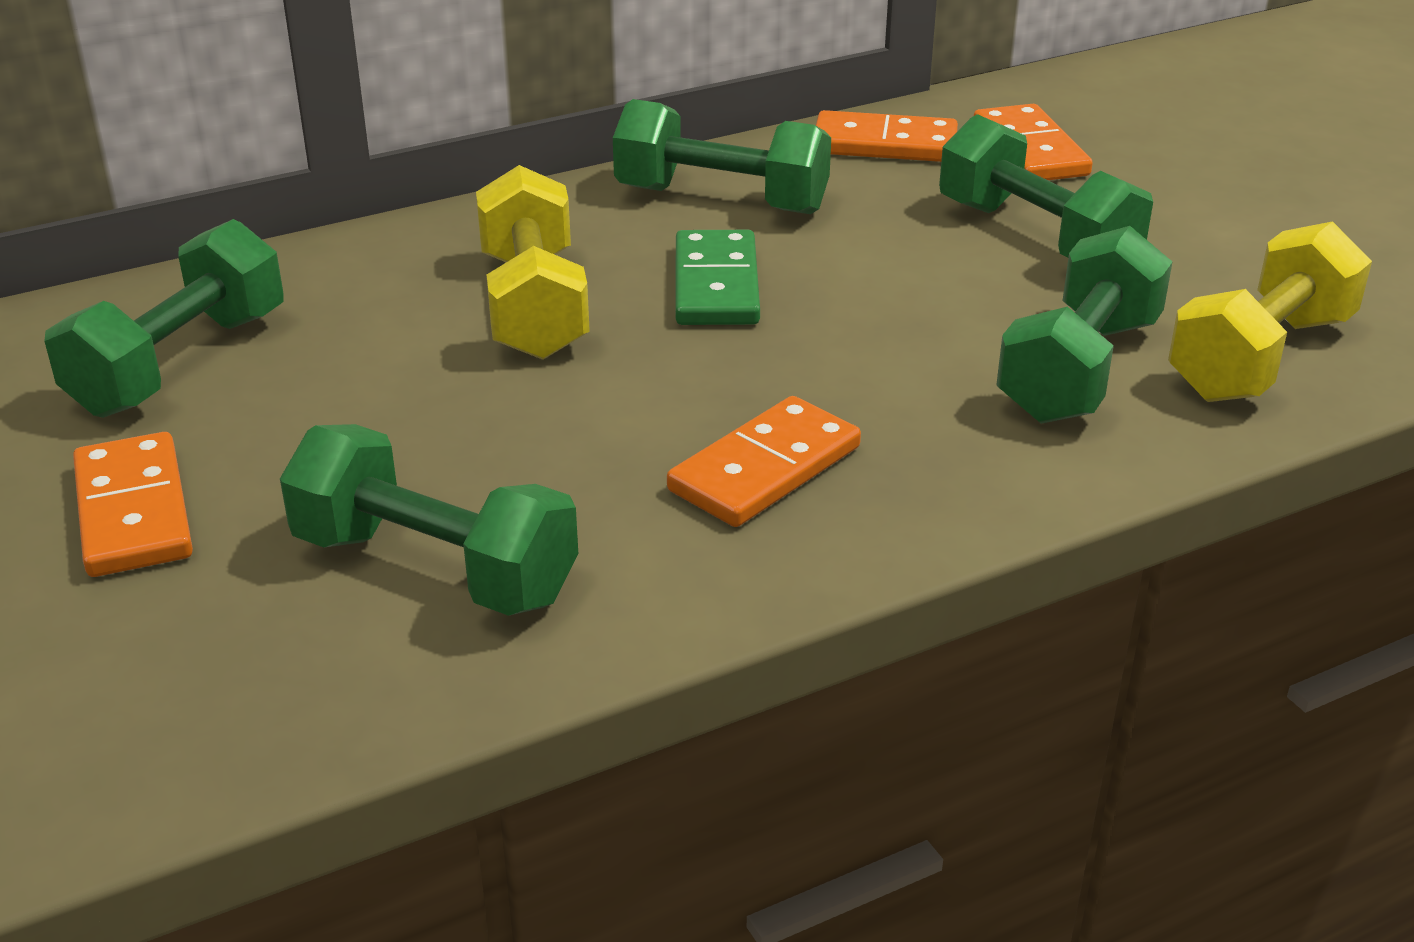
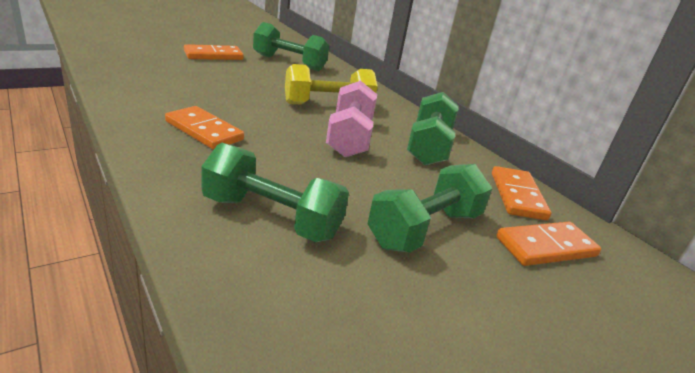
camera: 80 degrees right, 5 degrees down
green dumbbell [280,424,578,616] -> none
green domino [675,230,760,325] -> pink dumbbell [326,81,377,157]
yellow dumbbell [1168,221,1372,402] -> none

